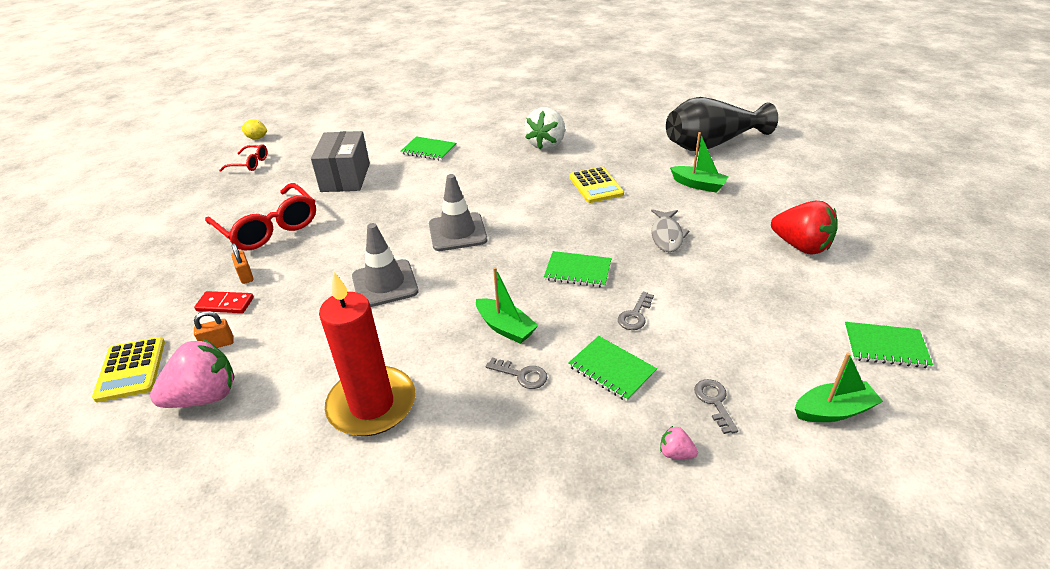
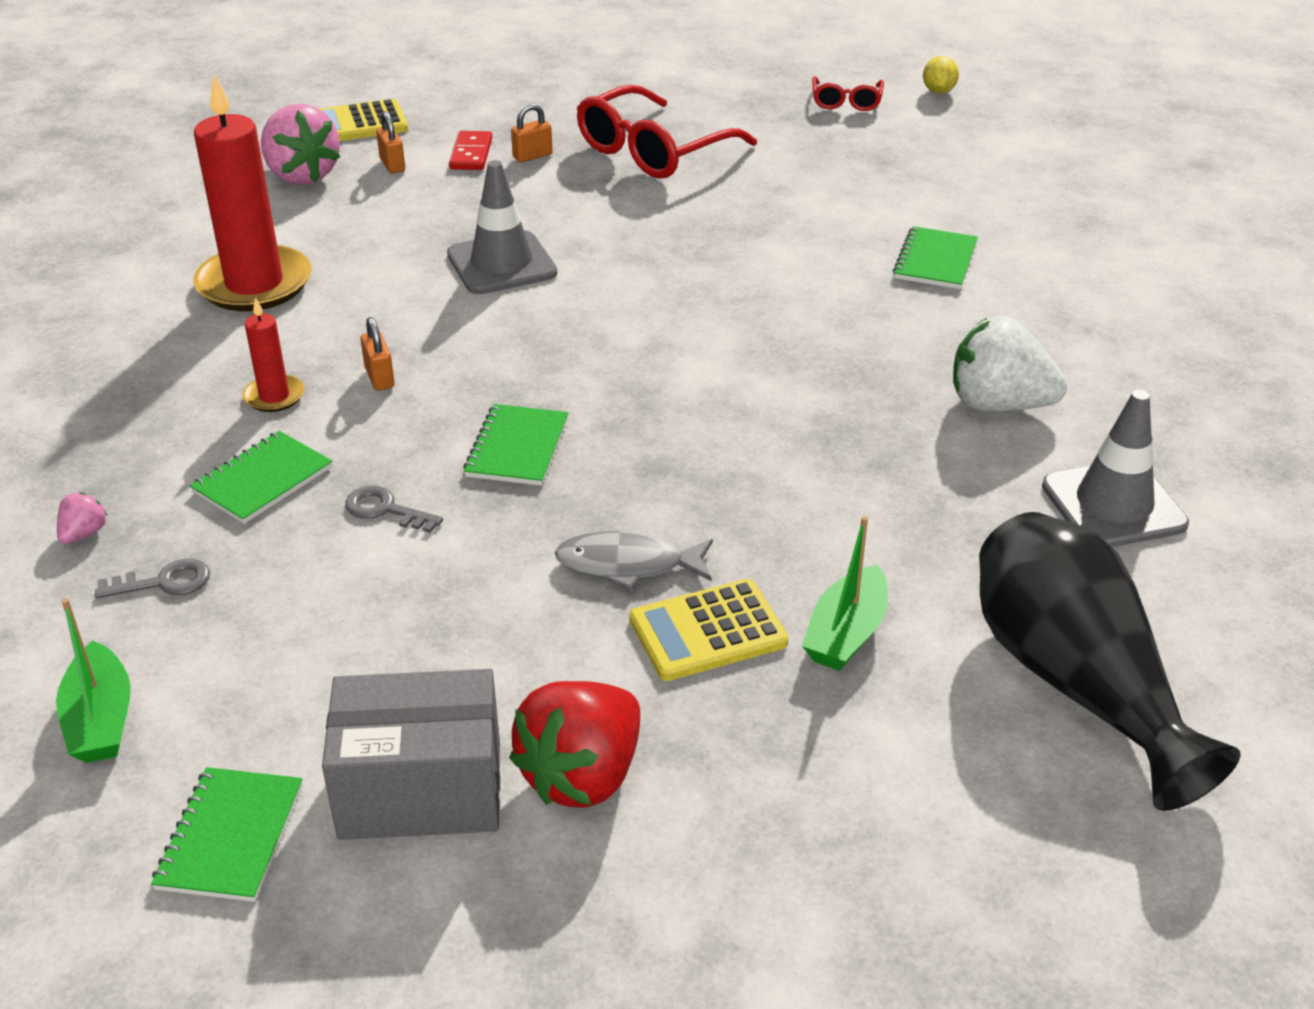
camera: 85 degrees right, 0 degrees up
grey box [311,131,370,192] -> grey box moved to [322,669,500,840]
grey traffic cone [429,174,487,251] -> grey traffic cone moved to [1042,390,1189,547]
green boat [476,267,538,344] -> orange padlock [360,317,395,391]
grey key [486,358,547,389] -> red candle [243,297,304,412]
yellow calculator [569,167,624,203] -> yellow calculator moved to [629,579,788,681]

